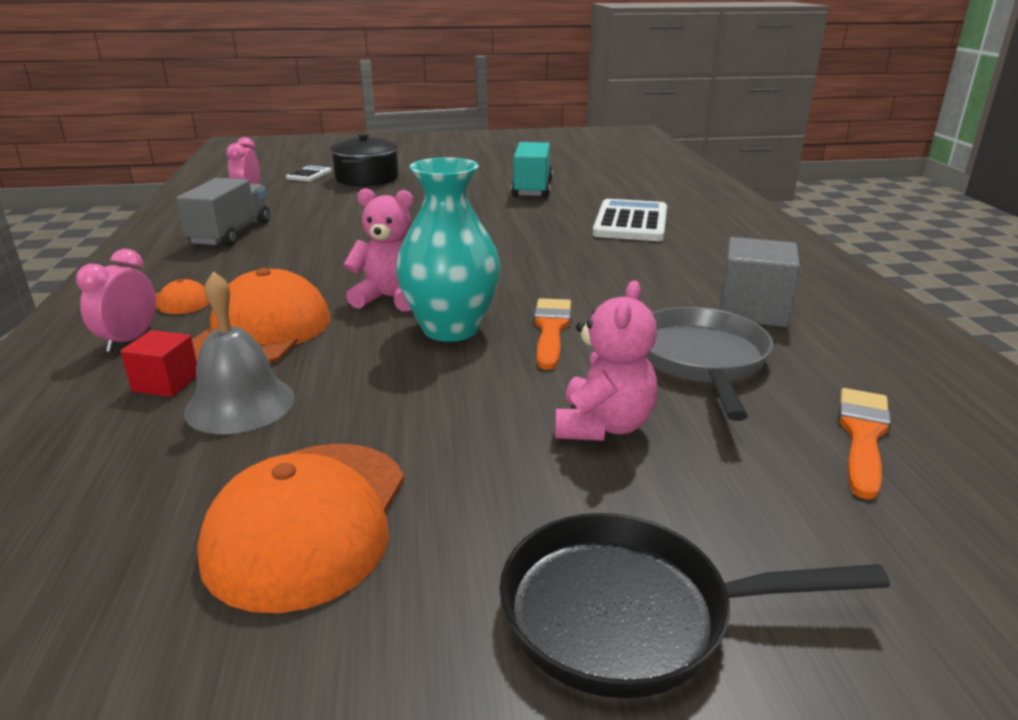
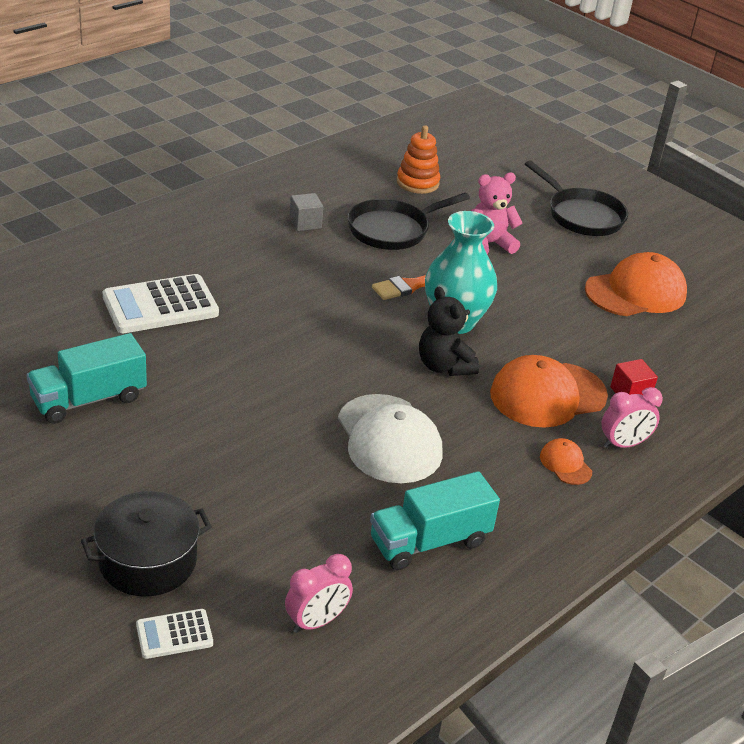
camera: 130 degrees left, 10 degrees up
grey truck [176,178,270,247] -> turquoise truck [370,471,500,570]
grey bell [184,271,295,434] -> none
pink teddy bear [343,188,413,311] -> black teddy bear [419,287,479,376]
grey pan [646,307,773,421] -> black pan [348,193,470,250]
grey cube [720,237,800,327] -> grey cube [290,193,323,231], size x0.60
orange brush [838,388,891,500] -> orange stacking toy [397,125,440,194]
none -> white cap [338,394,443,483]

